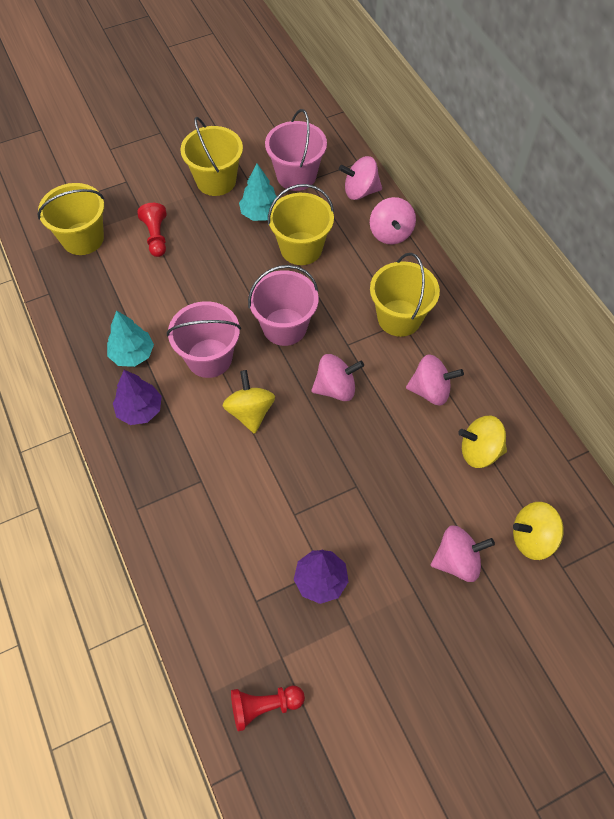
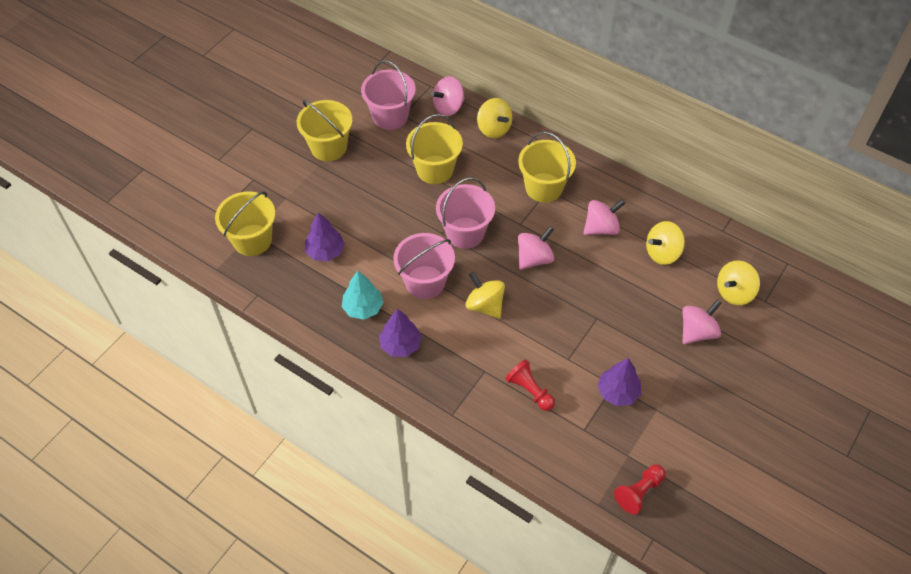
camera: 30 degrees left, 5 degrees down
red pawn [137,203,167,257] -> red pawn moved to [505,360,555,411]
turquoise tree [239,164,279,221] -> none
pink spinning top [370,197,416,244] -> yellow spinning top [477,98,512,138]
none -> purple tree [305,213,345,261]

